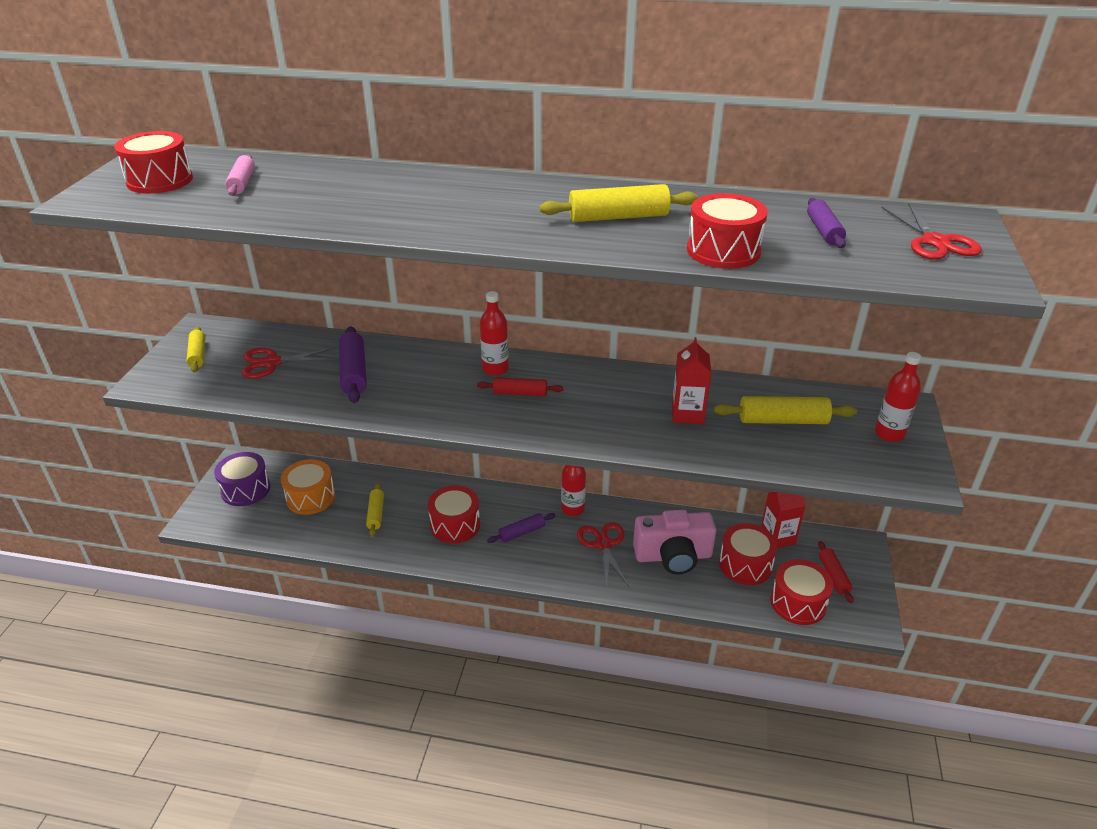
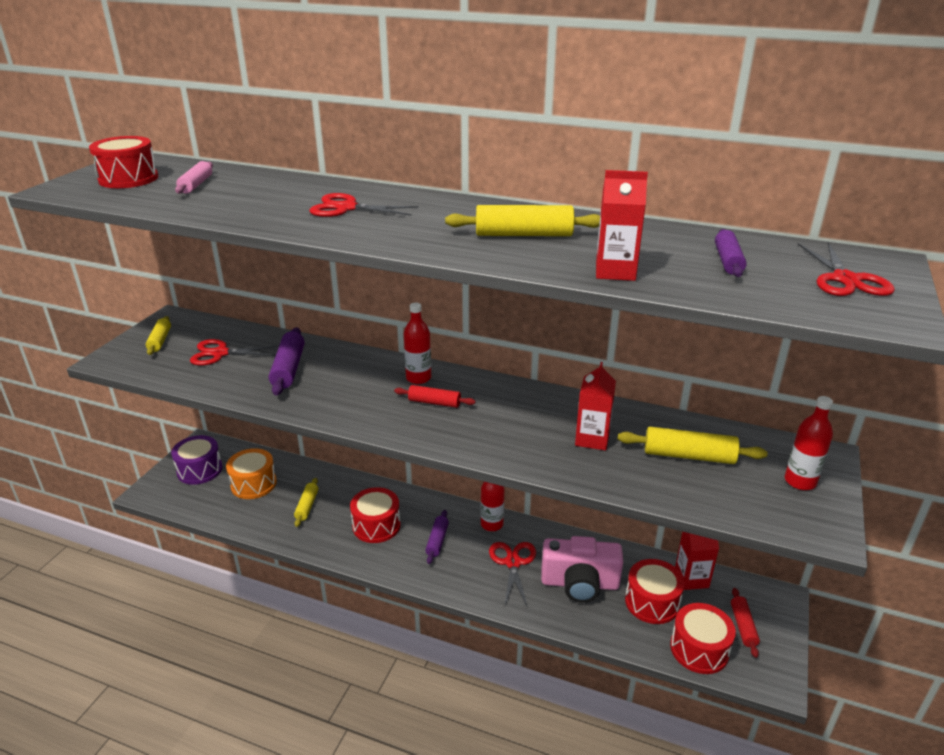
camera: 10 degrees right, 5 degrees down
purple rolling pin [487,513,556,543] -> purple rolling pin turned 60 degrees counterclockwise [425,510,449,564]
red drum [687,193,768,269] -> red carton [596,170,648,281]
none -> red scissors [309,193,419,217]

